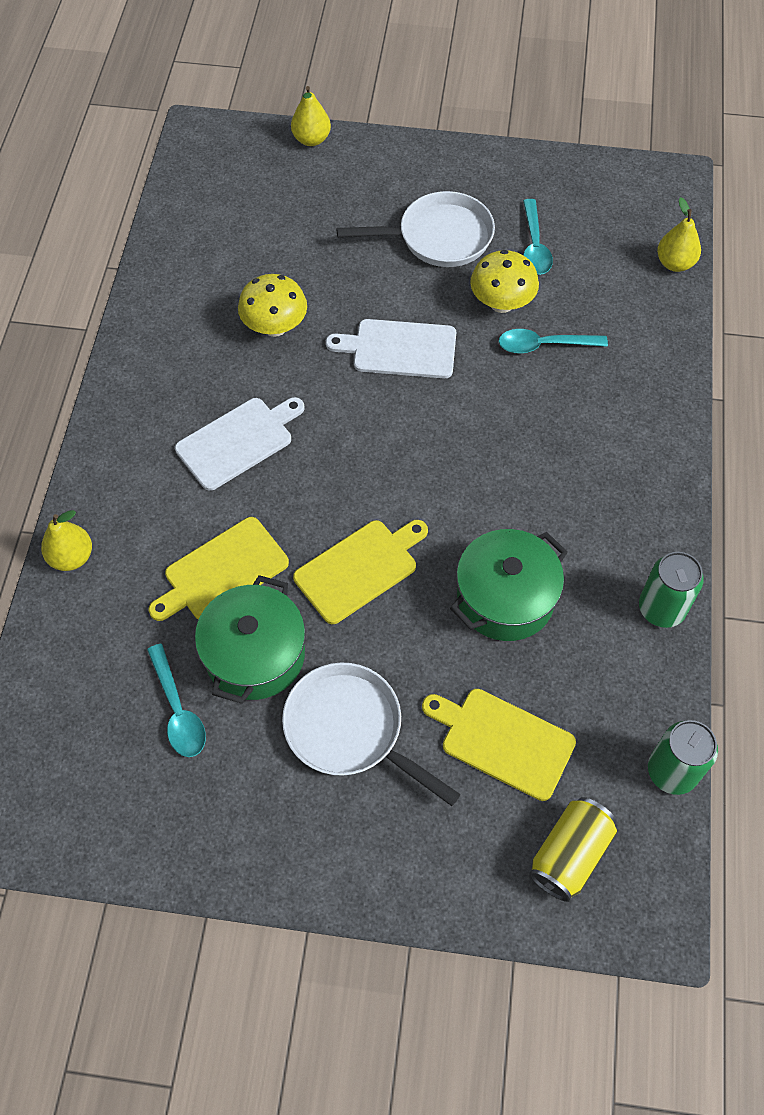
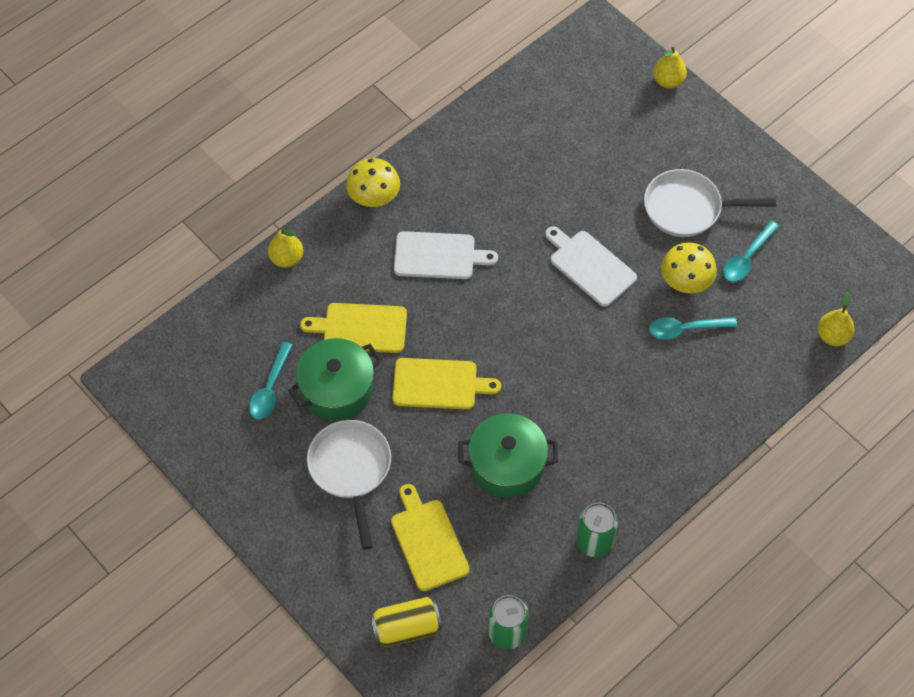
camera: 40 degrees right, 0 degrees up
yellow mushroom [238,274,307,337] -> yellow mushroom moved to [346,158,400,207]
white pan [336,191,495,267] -> white pan turned 150 degrees clockwise [644,169,776,237]
turquoise spoon [499,329,608,353] -> turquoise spoon turned 45 degrees counterclockwise [649,317,737,339]

